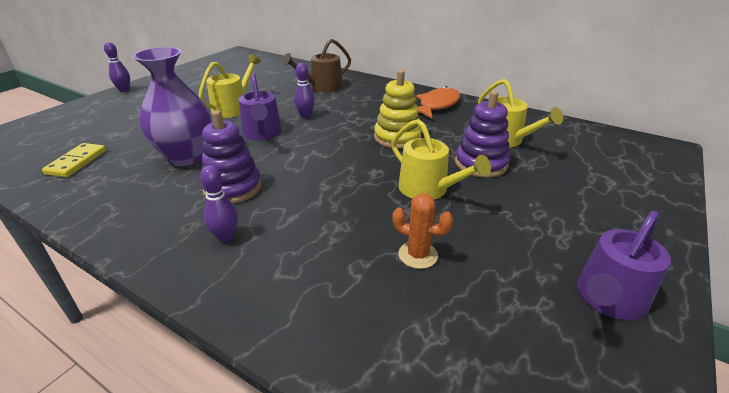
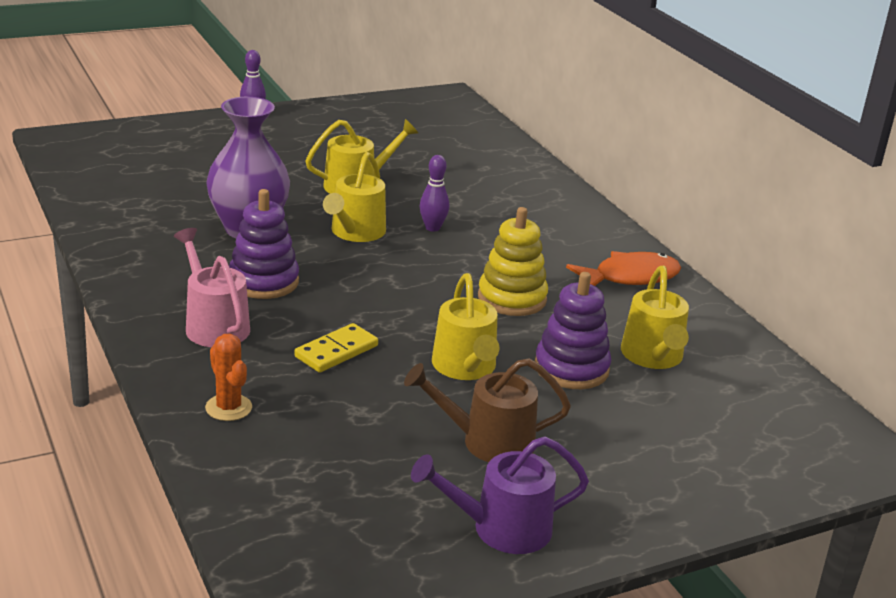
camera: 30 degrees right, 5 degrees down
yellow domino [42,143,106,177] -> yellow domino moved to [294,323,378,373]
purple bowling pin [200,165,238,243] -> pink watering can [174,228,250,347]
purple watering can [239,73,282,141] -> yellow watering can [323,152,386,242]
brown watering can [282,39,351,92] -> brown watering can moved to [404,358,571,462]
orange cactus [392,194,453,269] -> orange cactus moved to [205,334,252,421]

